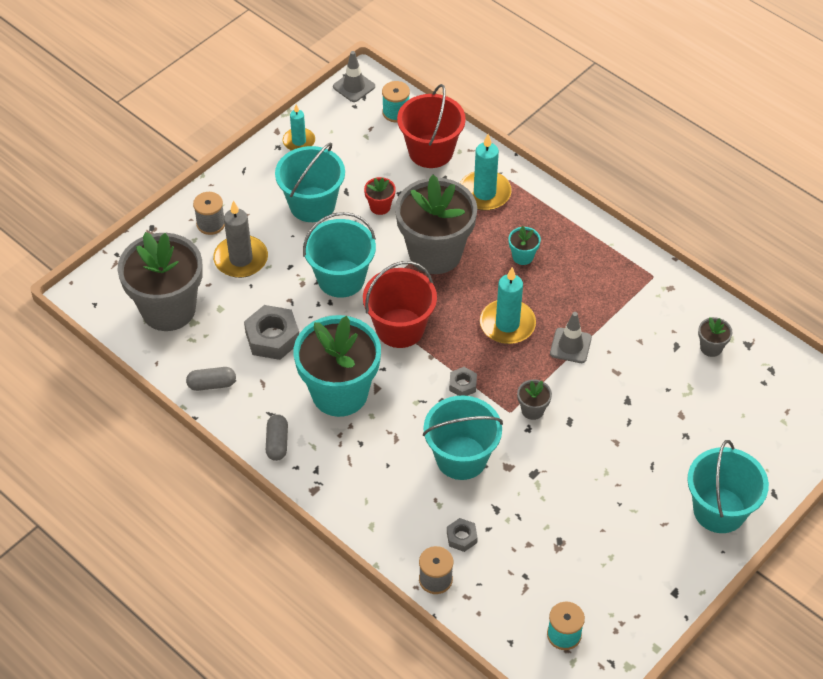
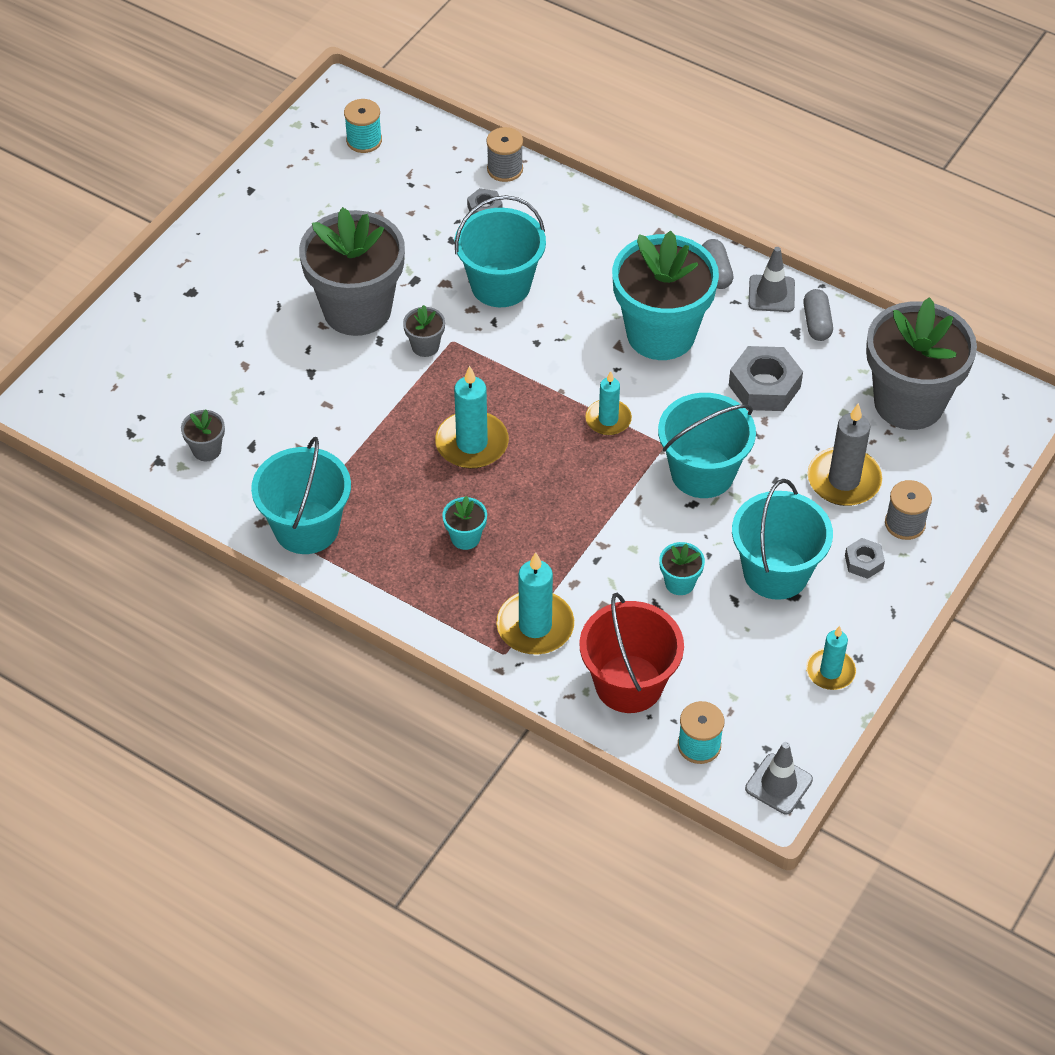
camera: 170 degrees right, 0 degrees up
grey capsule [186,367,236,391] -> grey capsule turned 75 degrees counterclockwise [803,289,833,341]
red bucket [363,261,437,348] -> turquoise candle [585,371,632,435]
red flower pot [364,177,396,215] -> turquoise flower pot [659,542,705,595]
grey flower pot [395,175,477,274] -> grey flower pot moved to [299,207,405,336]
grey nut [449,367,477,396] -> grey nut moved to [845,538,885,579]
grey traffic cone [550,312,592,363] -> grey traffic cone moved to [749,247,795,312]
turquoise bucket [687,440,769,533] -> turquoise bucket moved to [251,437,351,554]

